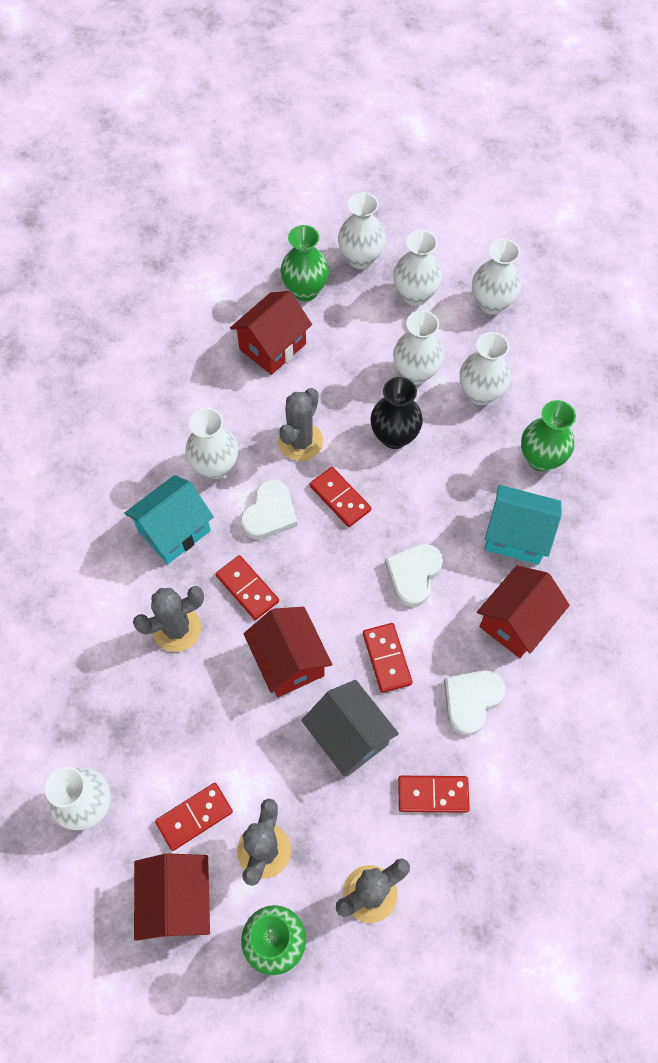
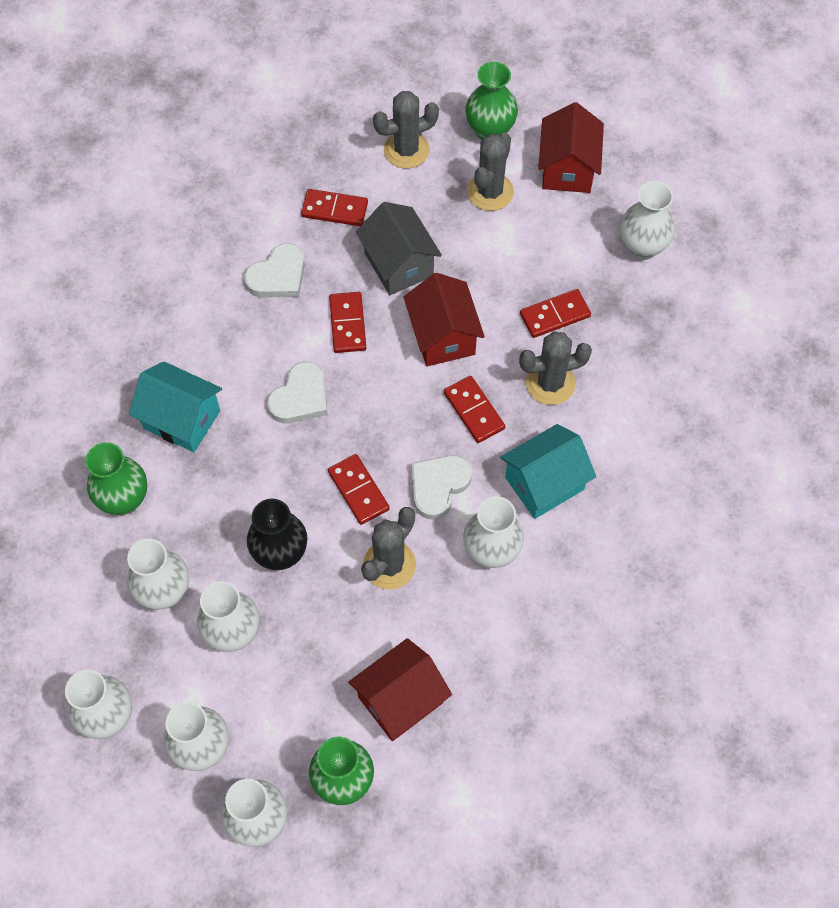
camera: 170 degrees left, 0 degrees up
red domino [155,783,233,851] -> red domino moved to [520,289,591,338]
red house [477,565,570,658] -> none

